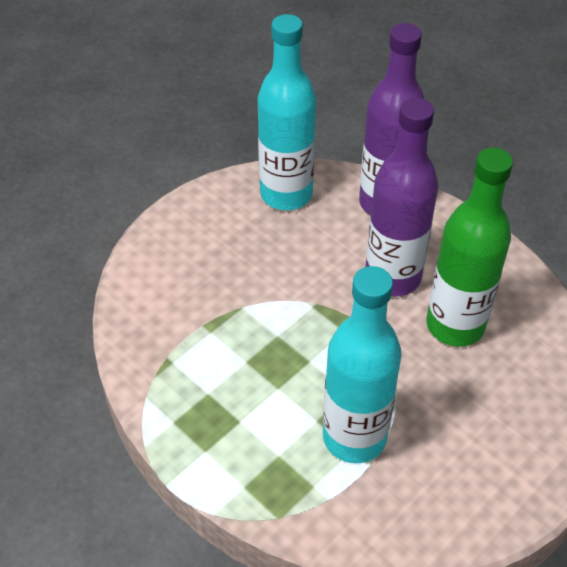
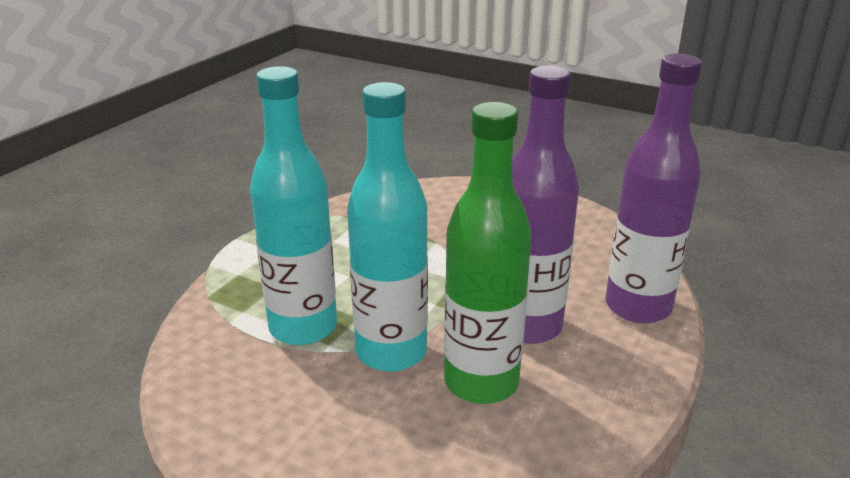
camera: 75 degrees right, 20 degrees down
turquoise bottle [258,14,316,210] -> turquoise bottle moved to [347,82,428,372]

